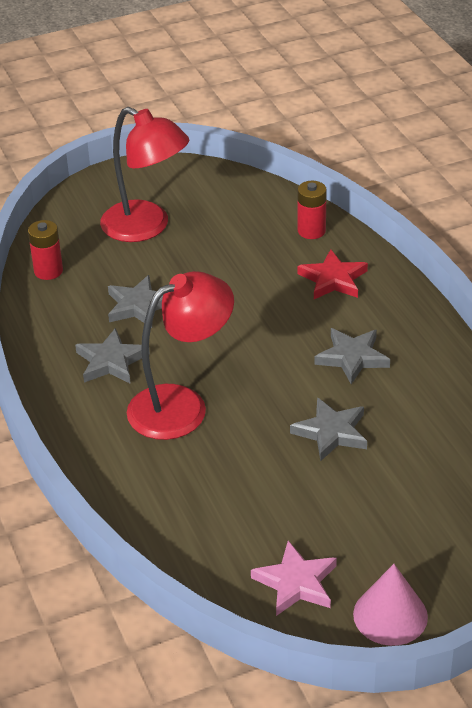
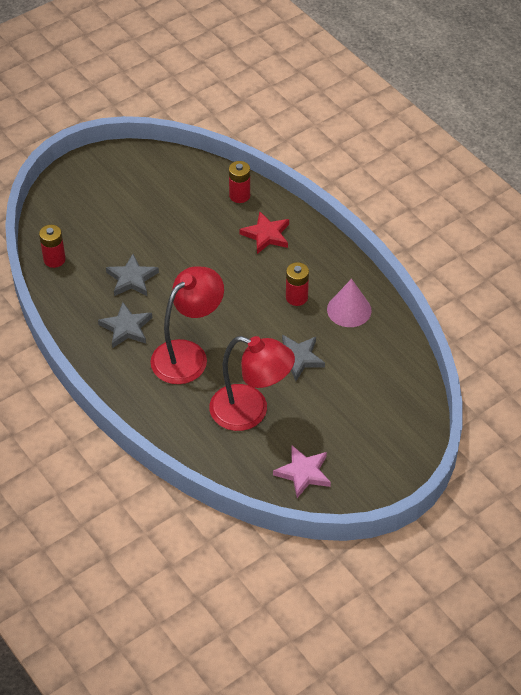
camera: 15 degrees left, 10 degrees up
red lamp [100,107,189,242] -> red lamp moved to [209,336,295,431]
grey star [314,328,390,384] -> red battery [286,262,309,306]
pink cone [353,564,428,646] -> pink cone moved to [327,279,372,327]

